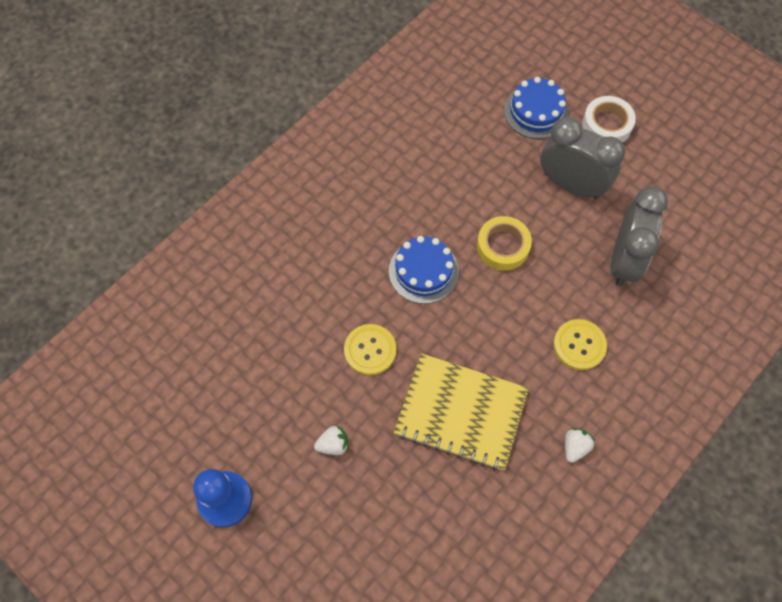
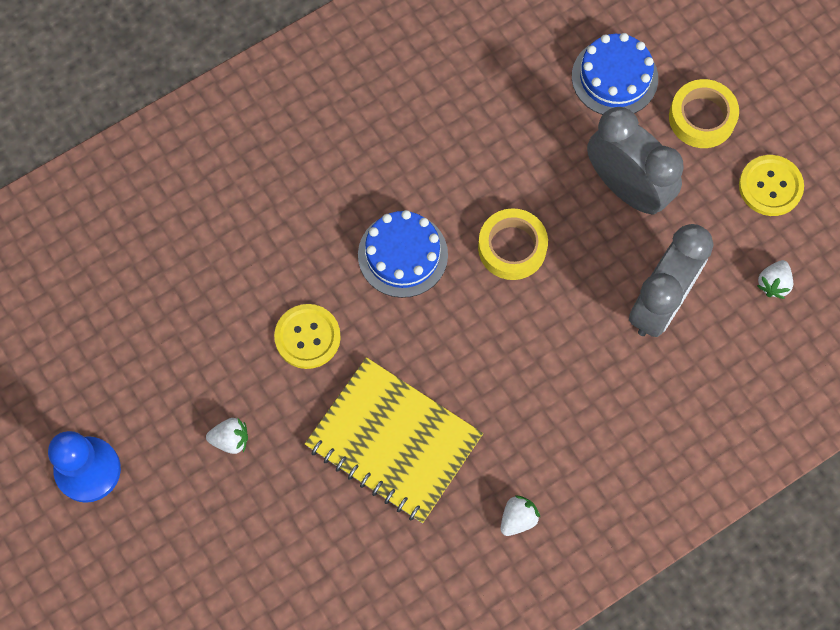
camera: 15 degrees right, 5 degrees up
yellow button [553,319,607,370] -> yellow button moved to [739,155,804,216]
white tape [582,96,636,142] -> yellow tape [669,79,739,148]
none -> white strawberry [757,260,793,299]

